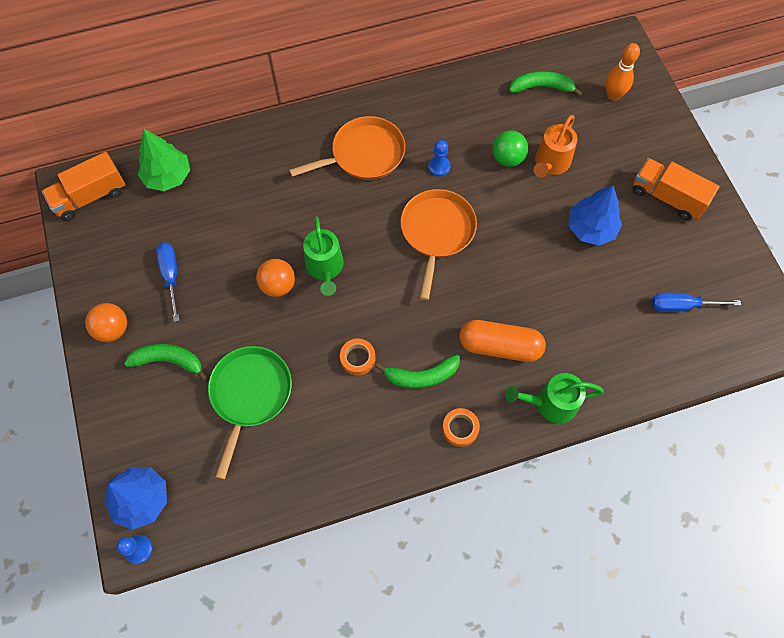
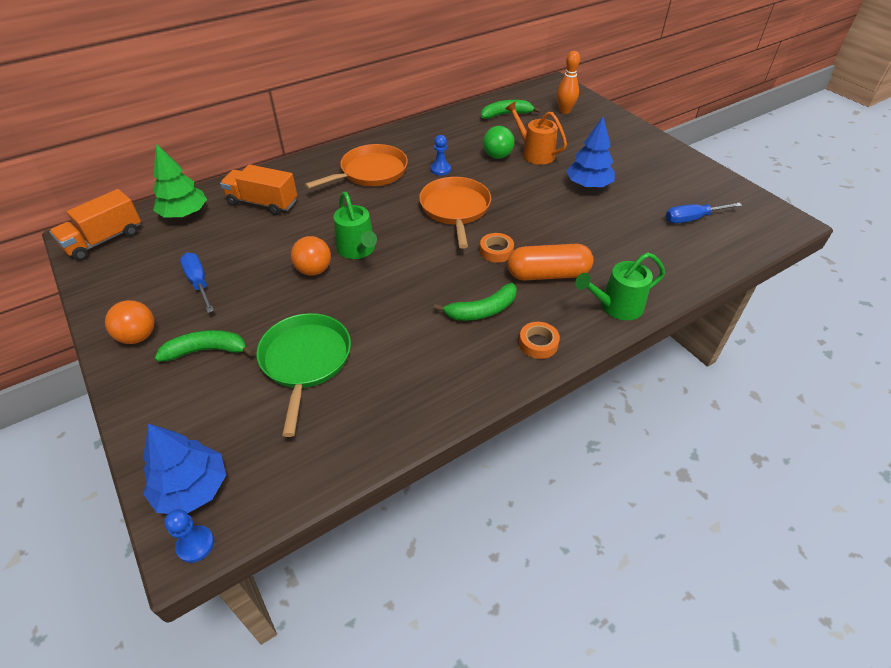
camera: 15 degrees left, 20 degrees down
orange tape [340,339,375,375] -> orange tape moved to [480,233,514,263]
orange watering can [534,115,578,178] -> orange watering can turned 120 degrees clockwise [505,101,567,165]
orange truck [633,158,720,220] -> orange truck moved to [220,164,297,215]

